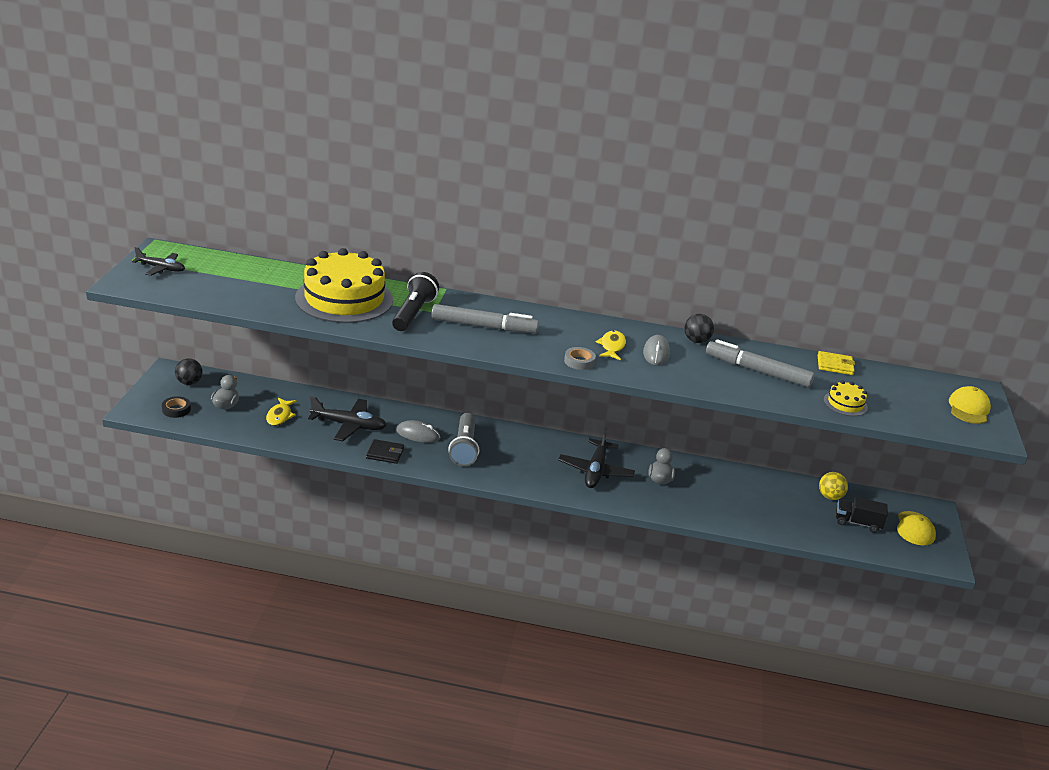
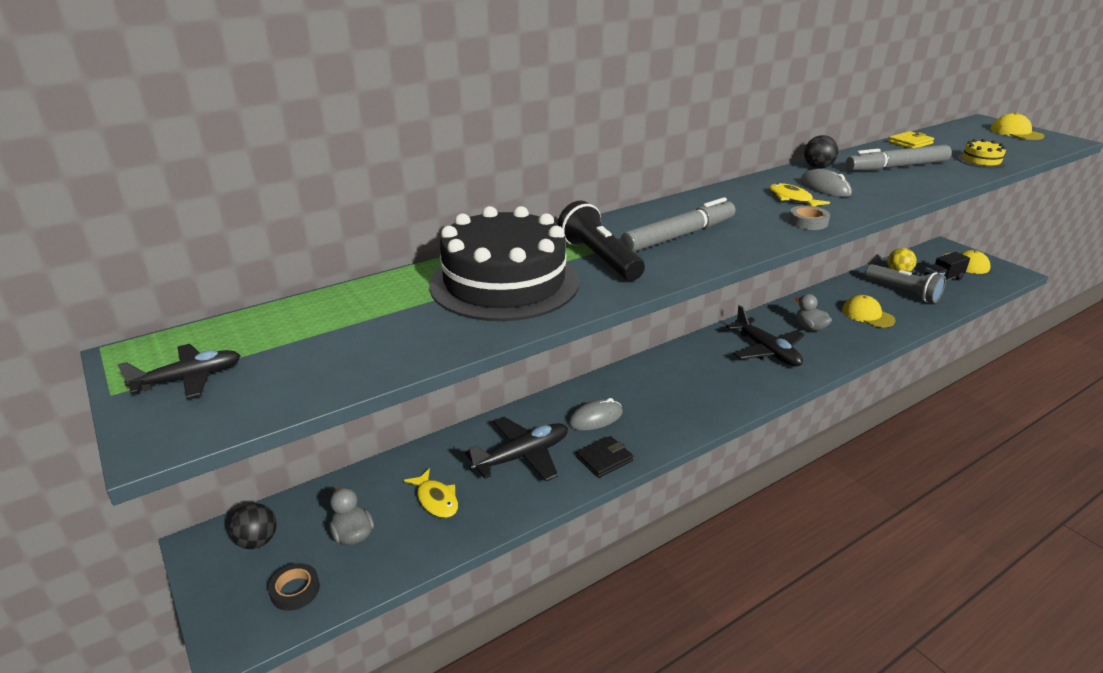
camera: 40 degrees left, 0 degrees up
yellow cake [295,248,393,323] -> black cake [429,206,579,321]
grey flashlight [448,413,479,466] -> grey flashlight moved to [865,264,946,303]
none -> yellow cap [842,295,896,328]

